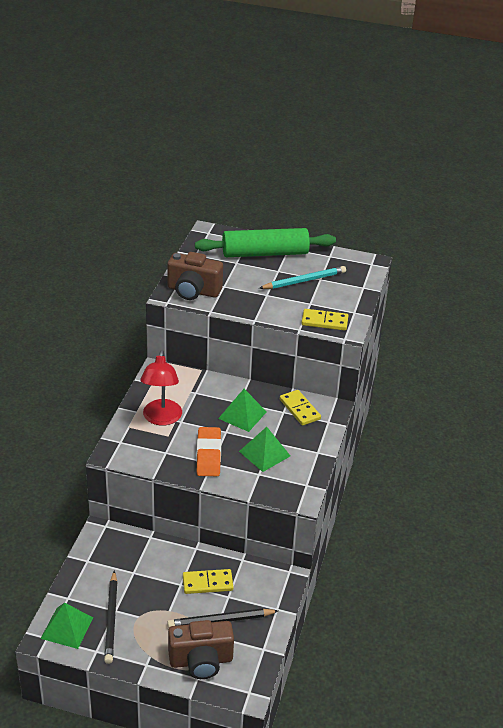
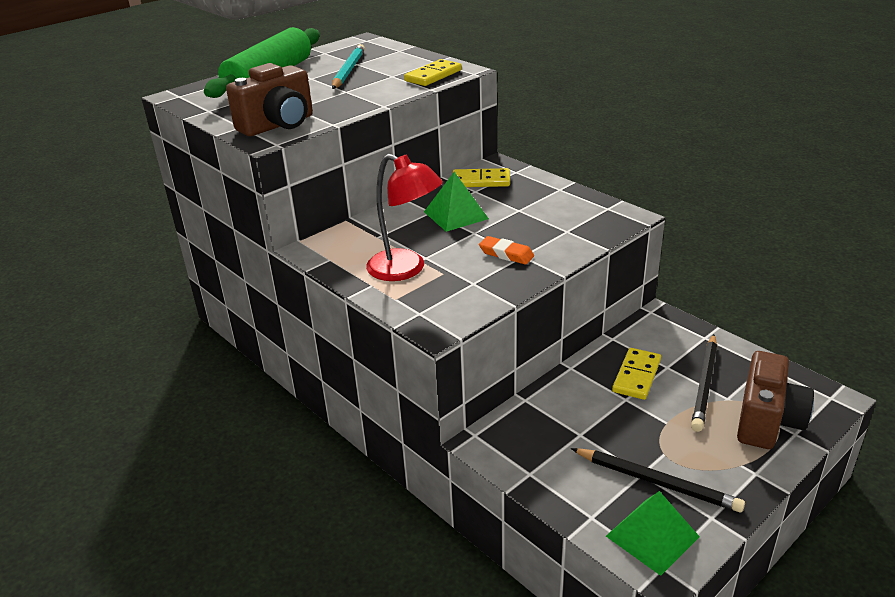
camera: 55 degrees left, 5 degrees down
orange eraser [196,427,221,476] -> orange eraser [479,236,534,265], size x0.63
green pyramid [239,427,290,472] -> none

